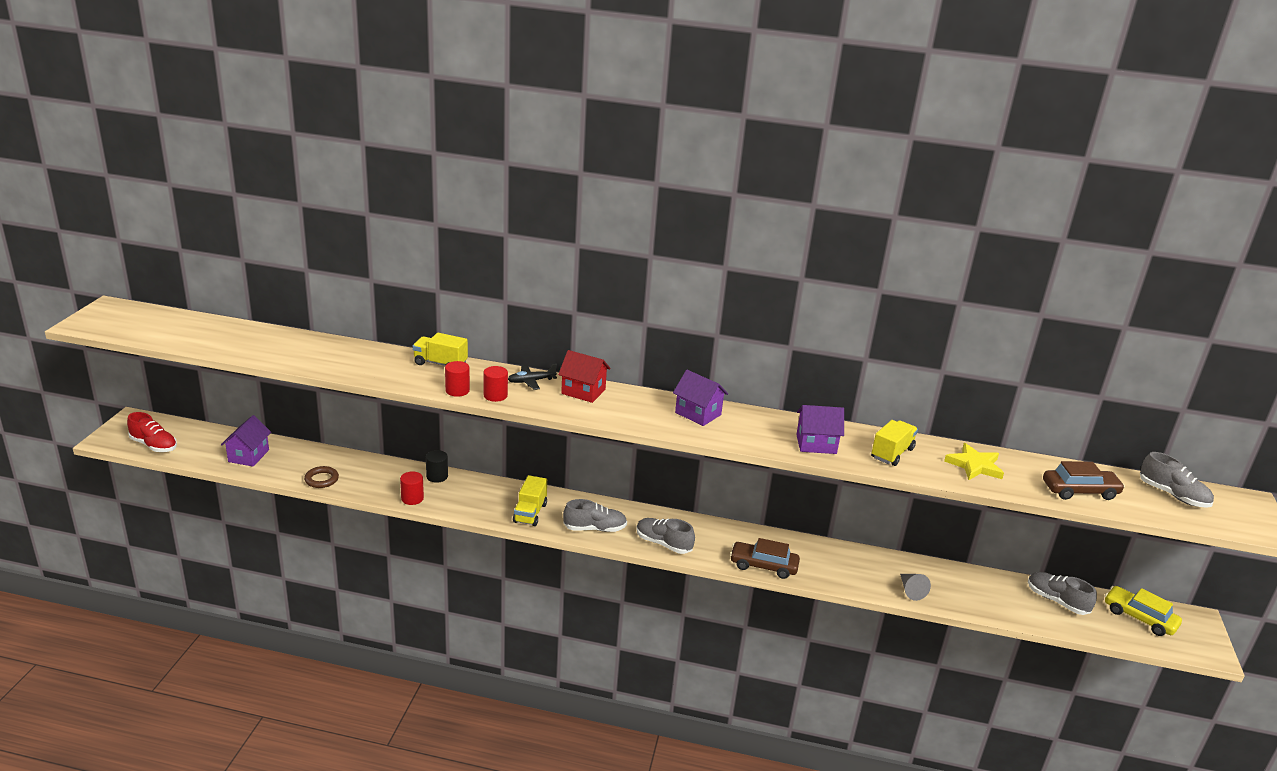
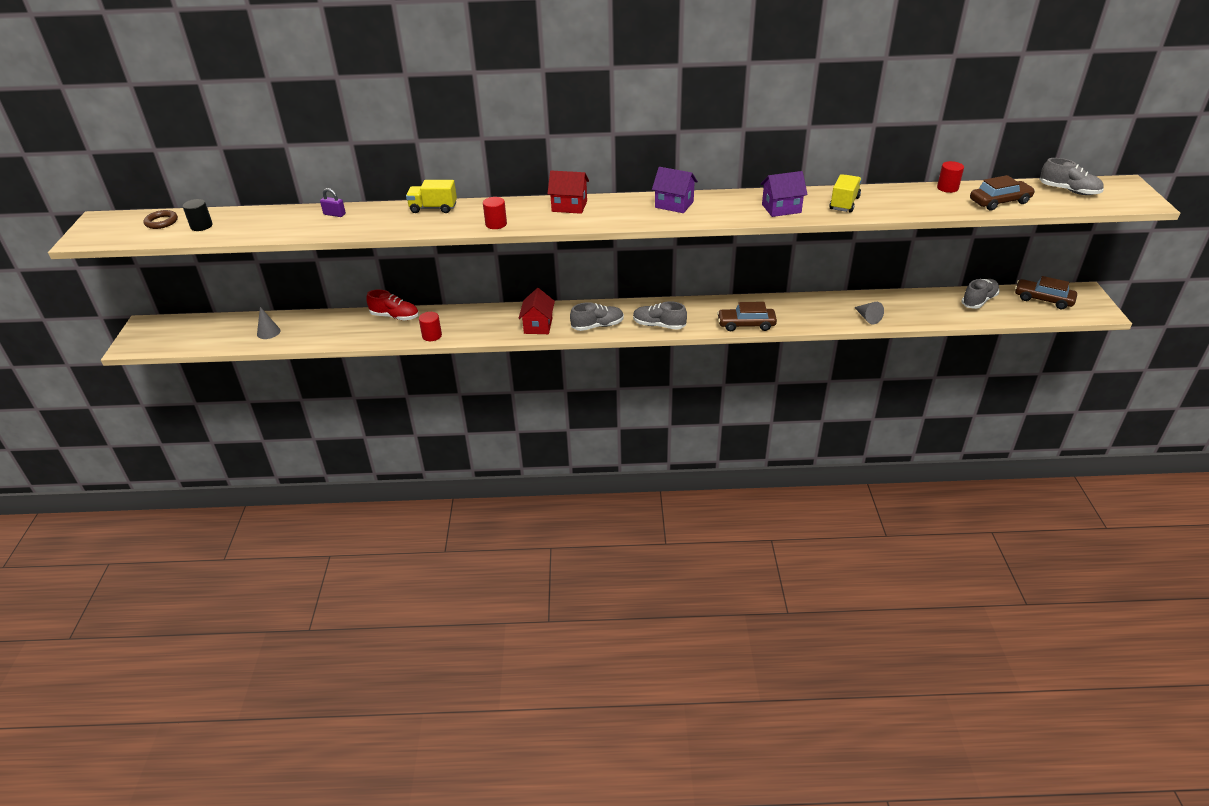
camera: 10 degrees left, 10 degrees up
red shoe [127,412,177,452] -> red shoe moved to [366,289,419,320]
purple house [221,415,271,467] -> grey cone [257,307,280,339]
brown ring [304,466,339,488] -> brown ring moved to [143,210,178,229]
black cylinder [426,450,448,483] -> black cylinder moved to [183,199,213,231]
red cylinder [445,361,470,397] -> red cylinder moved to [937,161,964,193]
black plane [508,364,557,390] -> none
yellow truck [513,475,547,526] -> red house [519,288,555,334]
yellow star [944,443,1004,480] -> none
grey shoe [1028,572,1097,615] -> grey shoe turned 105 degrees clockwise [961,279,1000,309]
yellow car [1105,586,1182,636] -> brown car [1015,276,1077,309]
none -> purple padlock [320,188,346,217]

